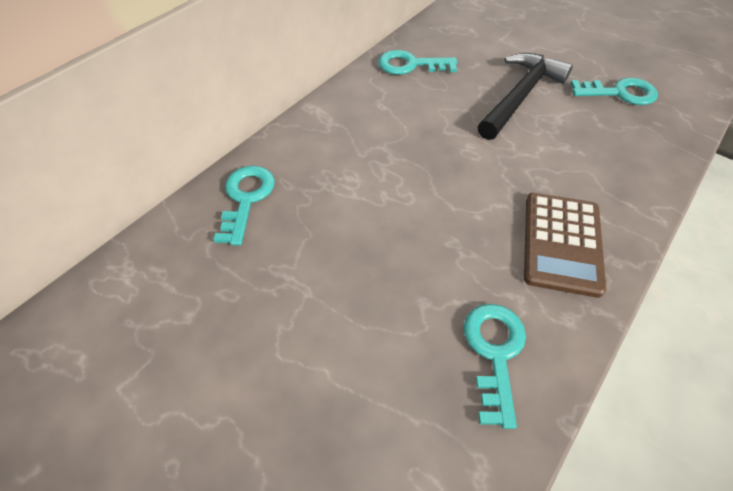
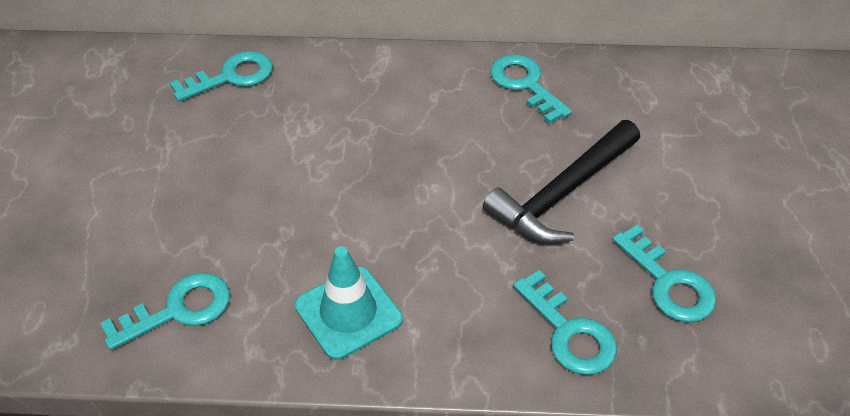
camera: 55 degrees right, 5 degrees down
black hammer [478,53,573,140] -> black hammer turned 135 degrees clockwise [483,120,640,244]
brown calculator [524,193,606,298] -> turquoise traffic cone [295,246,403,360]
none -> turquoise key [513,270,617,375]

